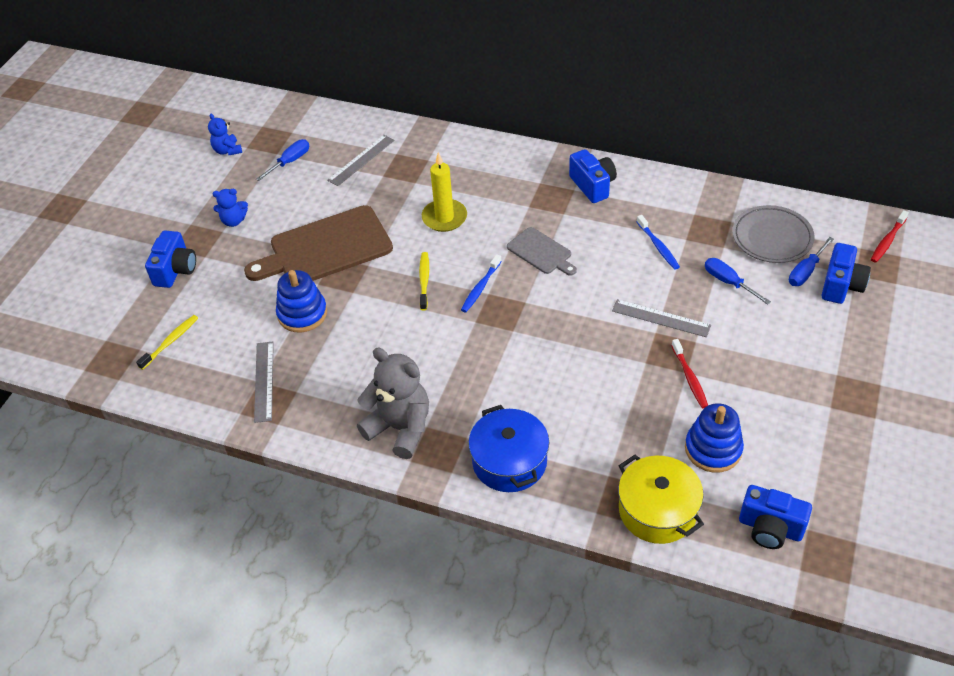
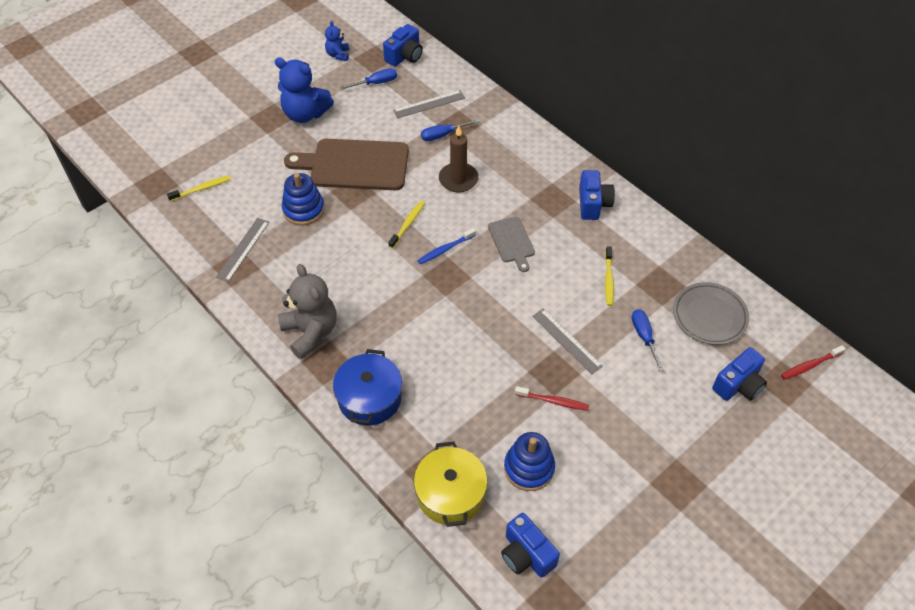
camera: 25 degrees right, 5 degrees up
blue camera [145,230,196,288] -> blue camera moved to [383,24,423,67]
blue teddy bear [213,189,248,227] -> blue teddy bear [275,57,334,123], size x1.91
yellow candle [422,152,467,232] -> brown candle [439,125,479,193]
blue toothbrush [637,215,680,270] -> yellow toothbrush [605,246,614,306]
red toothbrush [671,339,708,408] -> red toothbrush turned 90 degrees counterclockwise [515,386,589,411]
blue screwdriver [789,237,834,286] -> blue screwdriver moved to [421,119,480,141]

